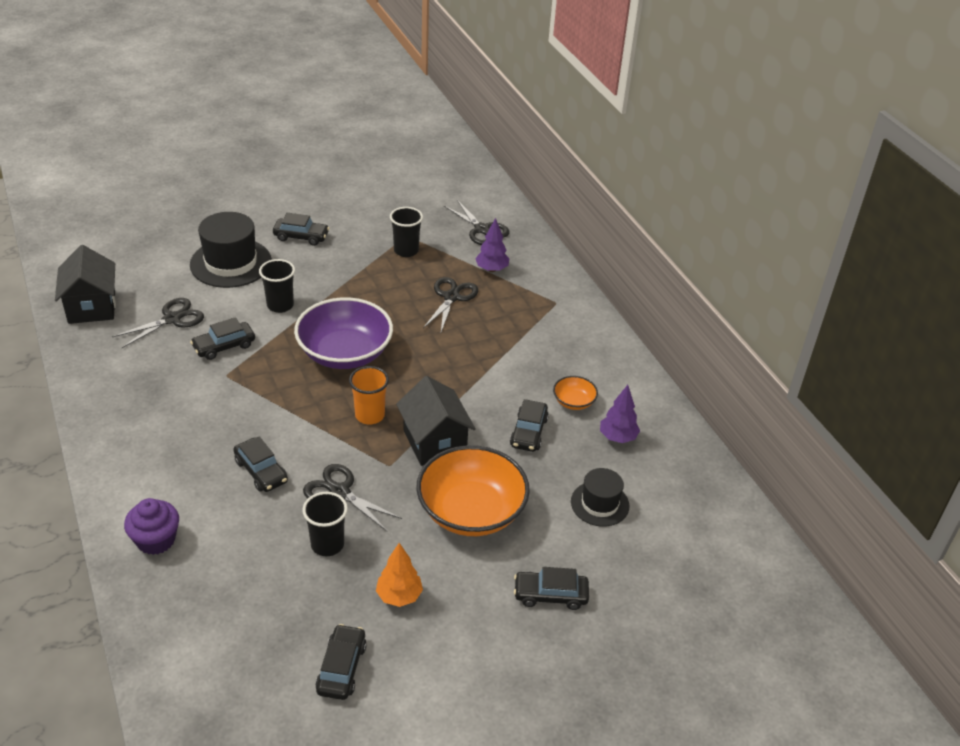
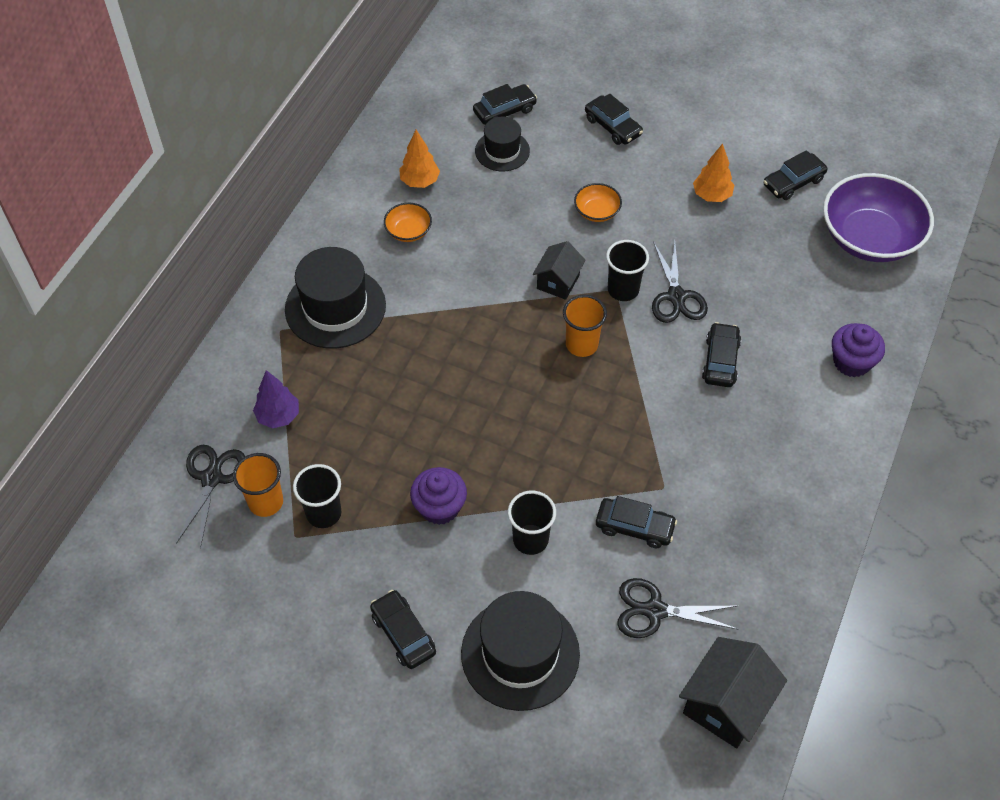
camera: 130 degrees left, 15 degrees up
purple bowl [294,297,393,369] -> purple bowl moved to [823,173,934,262]
black cup [302,492,348,556] -> black cup moved to [606,240,649,301]
black house [396,376,476,466] -> black house [533,241,586,300], size x0.63
orange bowl [416,445,530,536] -> orange bowl [574,183,622,222], size x0.45
black scissors [423,277,478,332] -> none
black car [510,399,549,452] -> black car moved to [473,84,537,125]
purple tree [600,385,640,443] -> orange tree [399,130,440,188]
none -> orange cup [233,453,283,517]
none -> black hat [285,247,386,348]
none -> purple cupcake [410,467,467,525]

